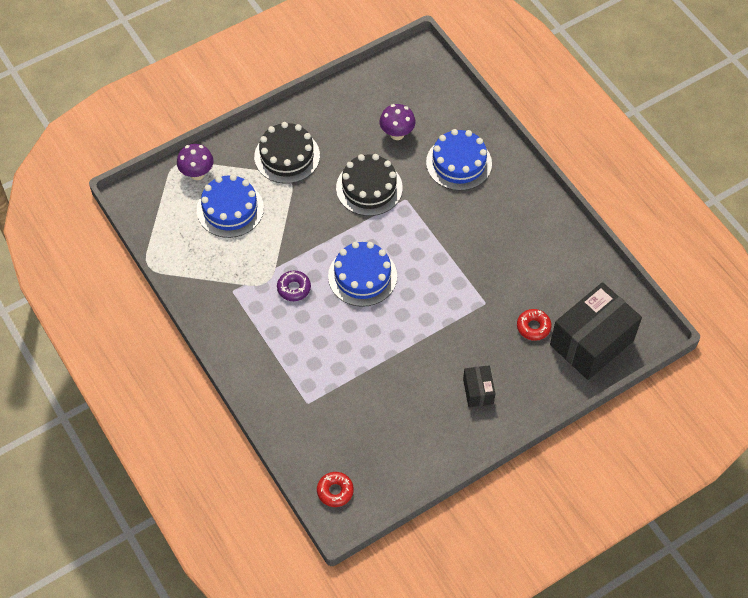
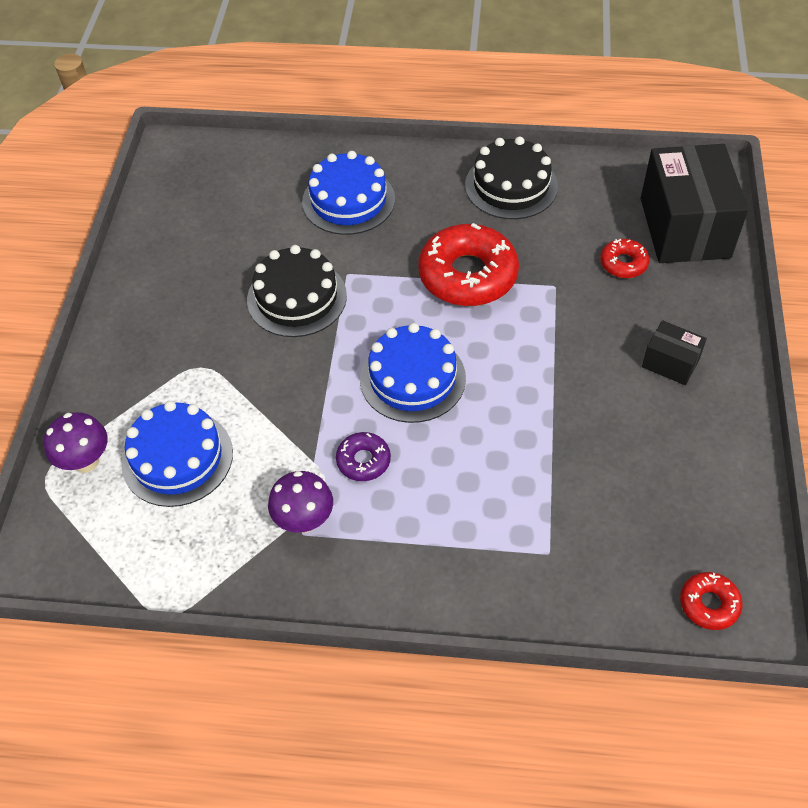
camera: 50 degrees left, 5 degrees down
black cake [254,122,320,184] -> black cake moved to [465,136,558,219]
purple mushroom [379,104,416,140] -> purple mushroom moved to [268,471,333,533]
none -> red donut [418,223,519,306]

